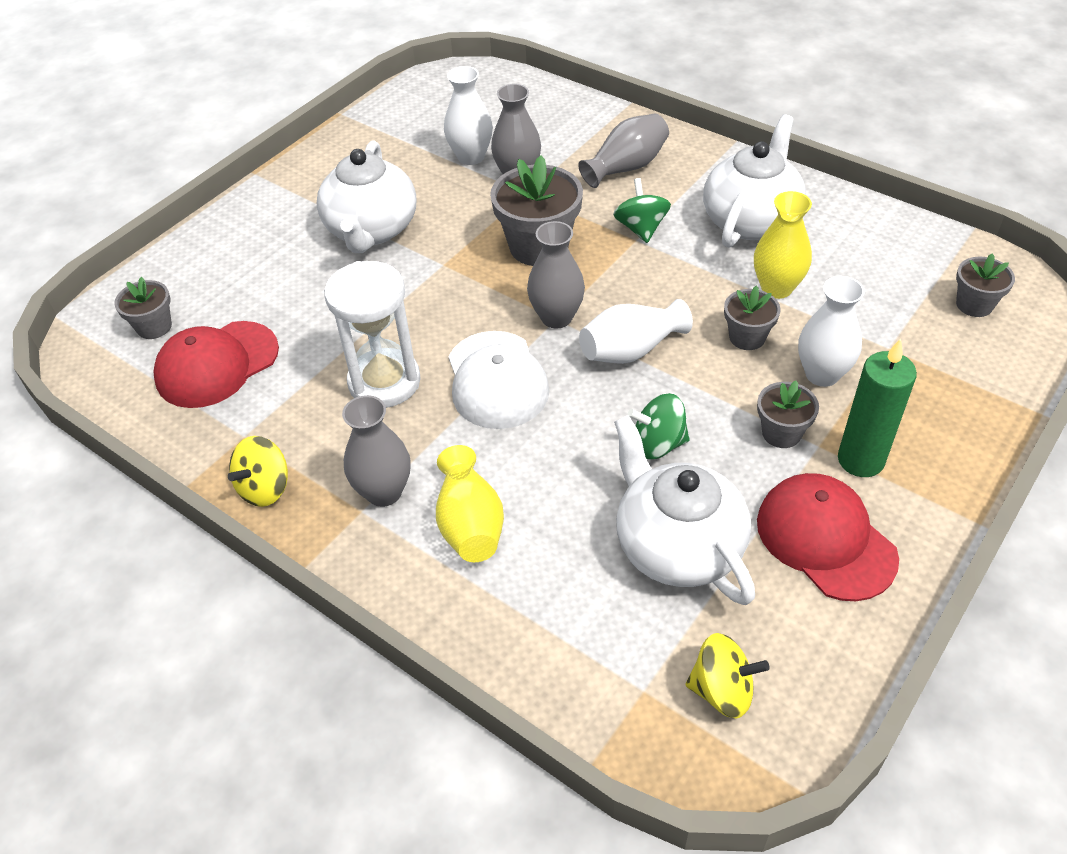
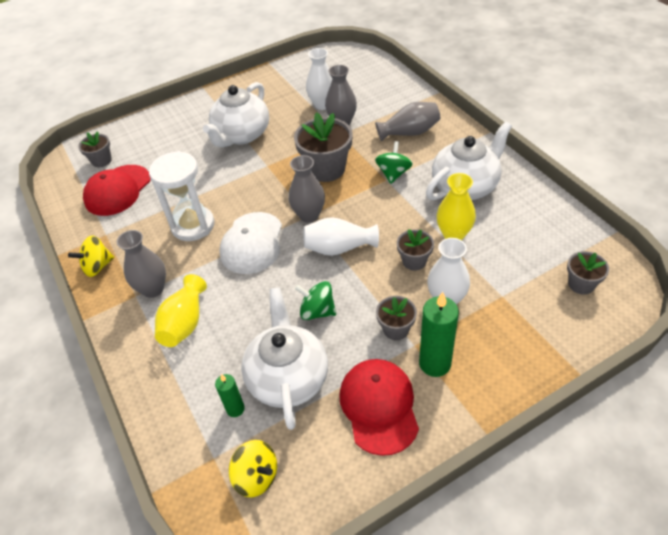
camera: 25 degrees right, 0 degrees up
red cap [153,321,279,408] -> red cap turned 45 degrees counterclockwise [83,165,151,216]
none -> green candle [215,374,245,417]

